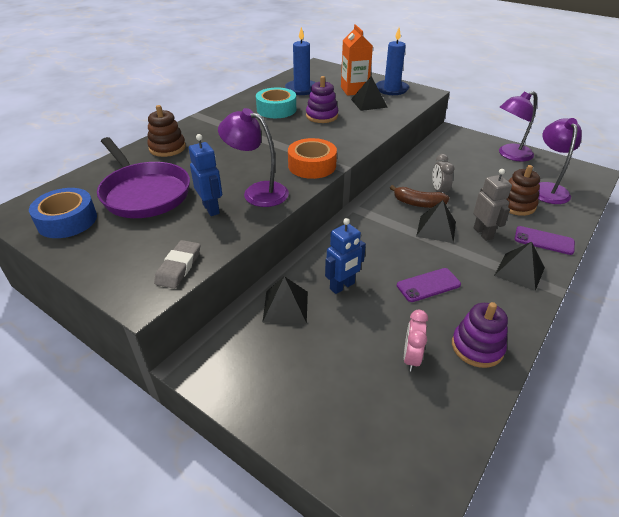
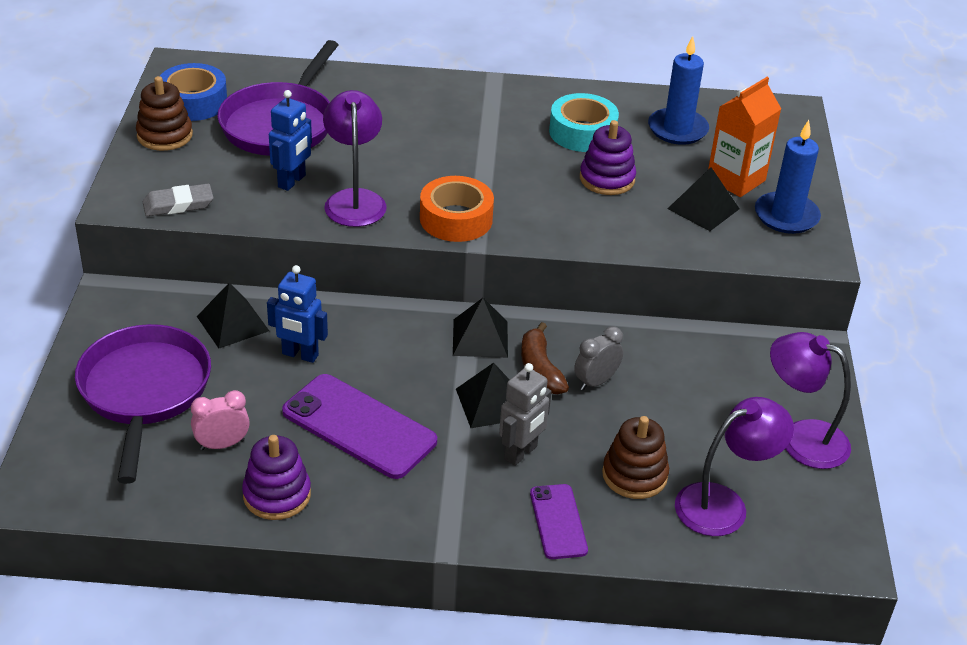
camera: 55 degrees right, 0 degrees up
brown stacking toy [147,105,186,157] -> brown stacking toy moved to [136,76,193,151]
purple phone [397,268,461,302] -> purple phone [282,374,437,479], size x1.75
black pyramid [494,242,545,291] -> black pyramid moved to [453,298,508,358]
none -> purple pan [75,324,211,484]

